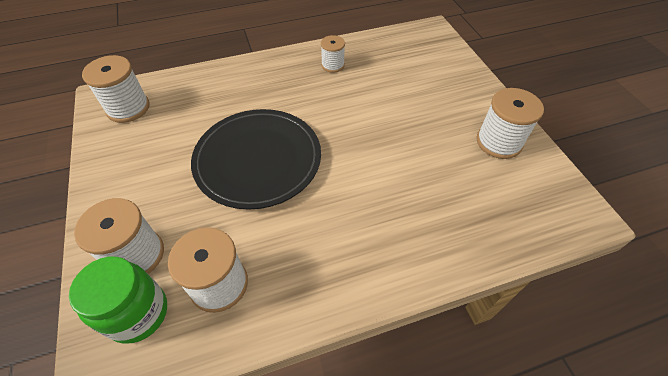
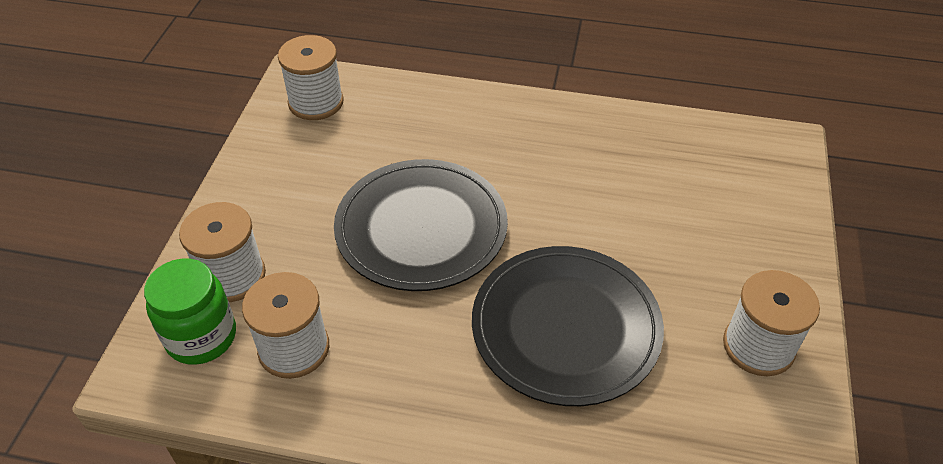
camera: 30 degrees right, 5 degrees down
white spool [321,35,345,73] -> none
none -> black plate [472,246,664,406]

